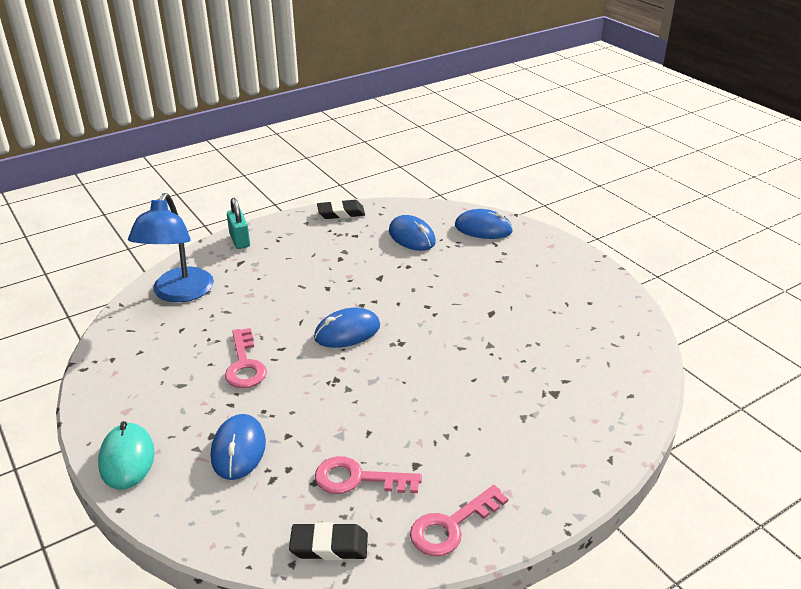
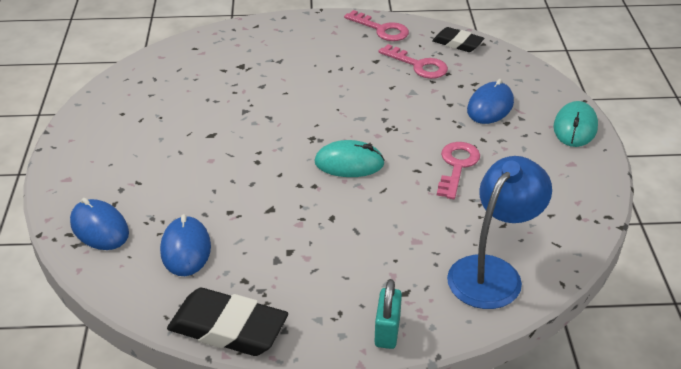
camera: 150 degrees left, 5 degrees up
blue mouse [314,308,380,348] -> turquoise mouse [314,140,385,177]
black eraser [317,200,365,219] -> black eraser [167,288,288,356], size x1.65
pink key [410,485,508,556] -> pink key turned 45 degrees clockwise [344,10,409,41]

